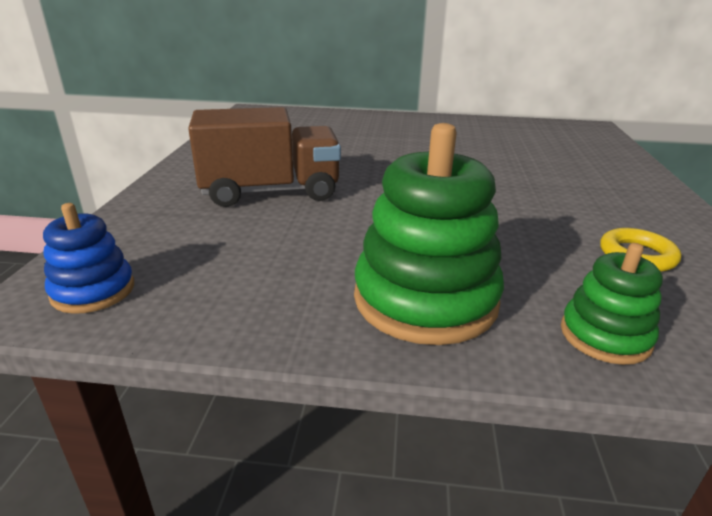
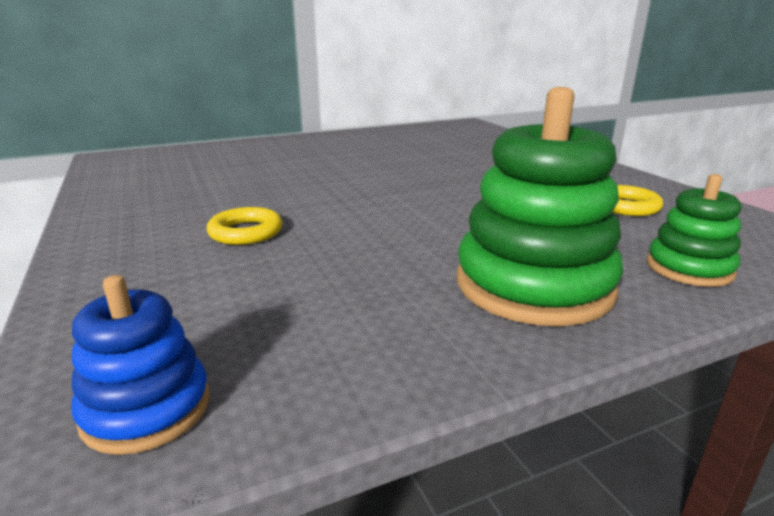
camera: 30 degrees left, 5 degrees down
brown truck [188,107,341,207] -> yellow ring [207,207,282,245]

